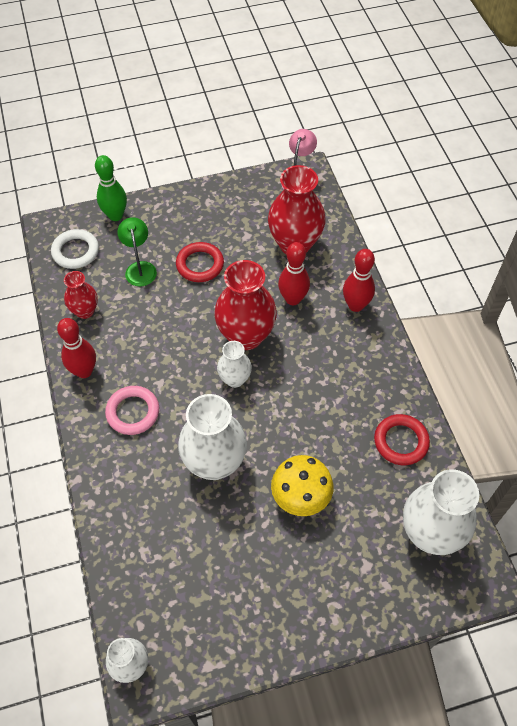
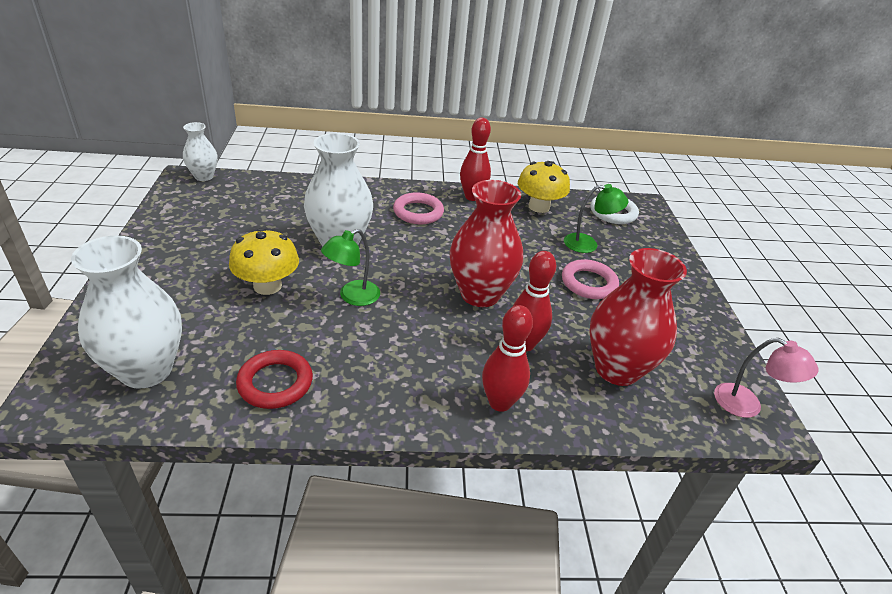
camera: 100 degrees right, 20 degrees down
red vase [64,271,98,319] -> yellow mushroom [518,161,570,213]
green bowling pin [95,155,127,221] -> none
red ring [176,242,224,282] -> pink ring [562,259,619,299]
white vase [217,341,252,388] -> none
none -> green lamp [321,229,380,306]

